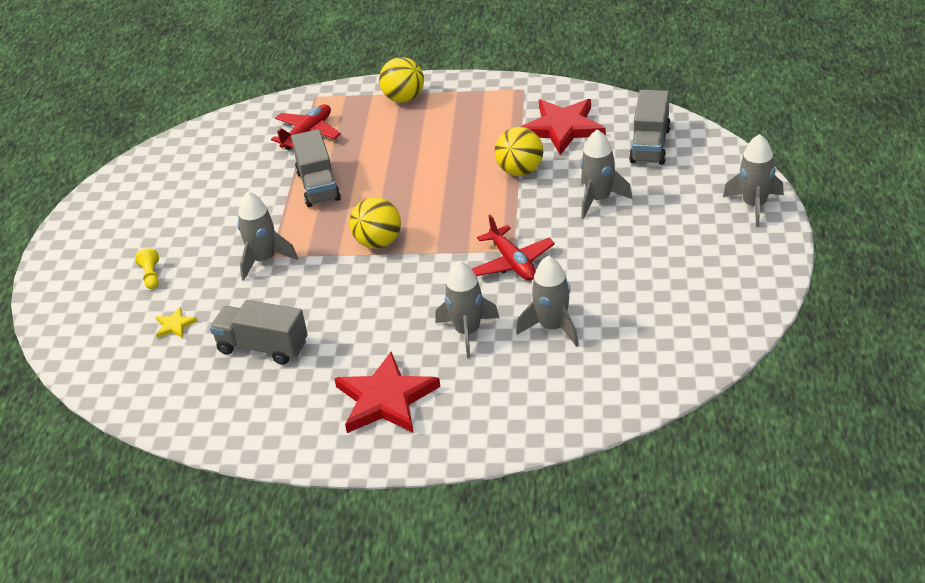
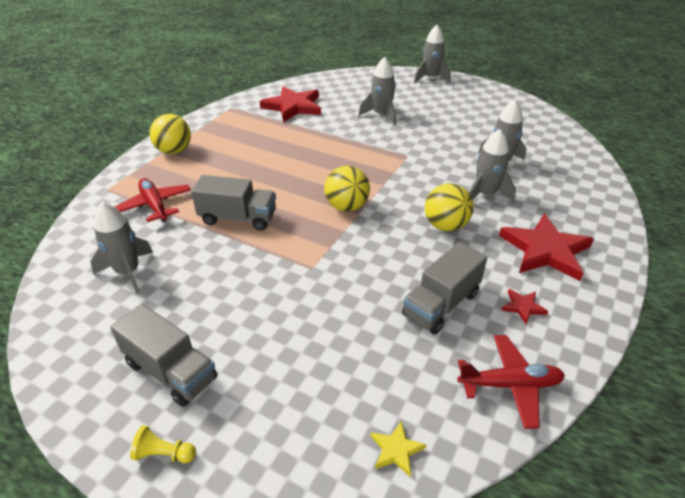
camera: 70 degrees left, 0 degrees up
yellow pawn [135,248,159,289] -> yellow pawn moved to [130,425,196,463]
yellow star [156,307,198,338] -> yellow star moved to [371,421,426,477]
grey rocket [237,191,298,280] -> grey rocket moved to [90,202,153,293]
red plane [472,215,555,281] -> red plane moved to [457,335,565,429]
yellow ball [495,127,543,176] -> yellow ball moved to [425,183,474,231]
grey truck [629,90,671,165] -> grey truck moved to [110,304,217,407]
none -> red star [502,289,548,324]

